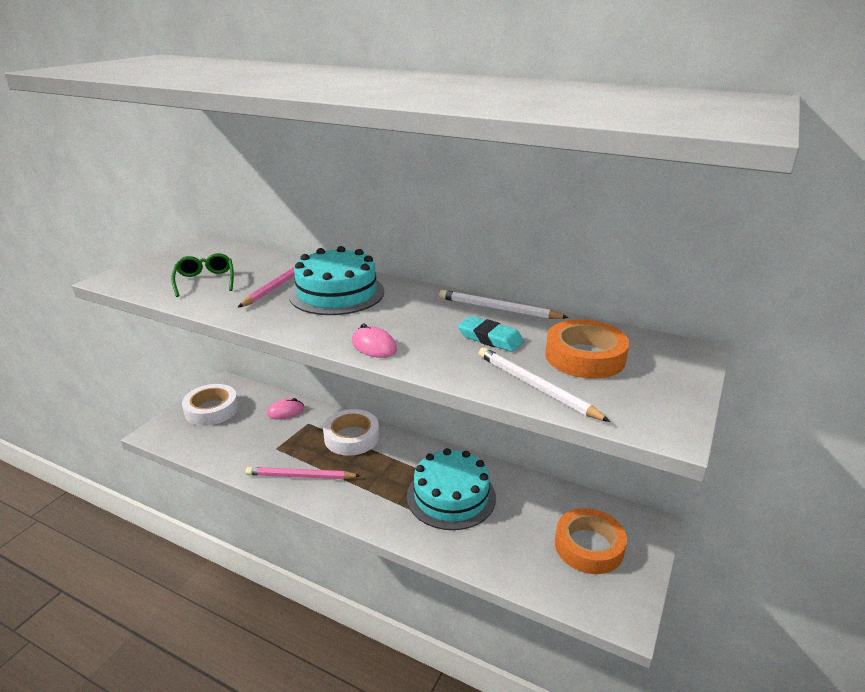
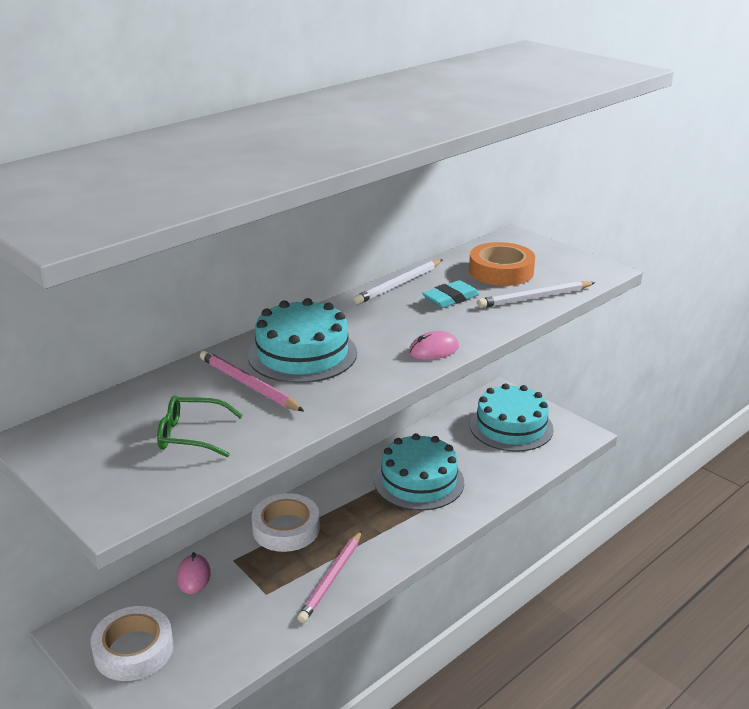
camera: 70 degrees left, 0 degrees up
orange tape [555,508,627,574] -> turquoise cake [470,383,554,452]

